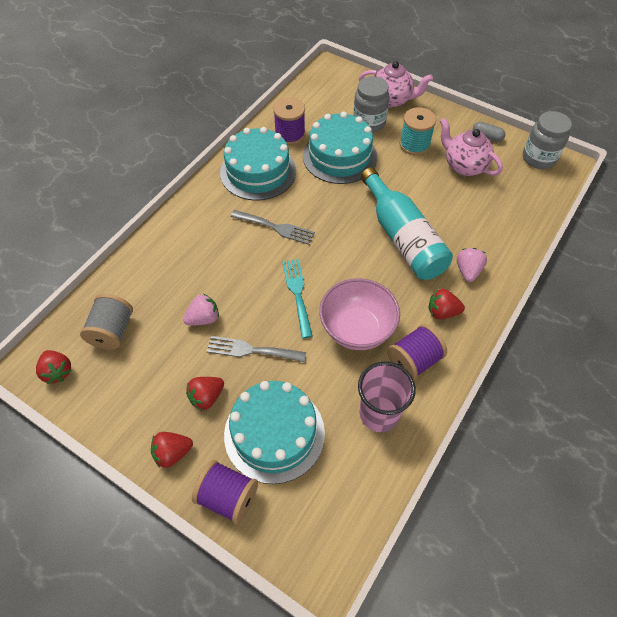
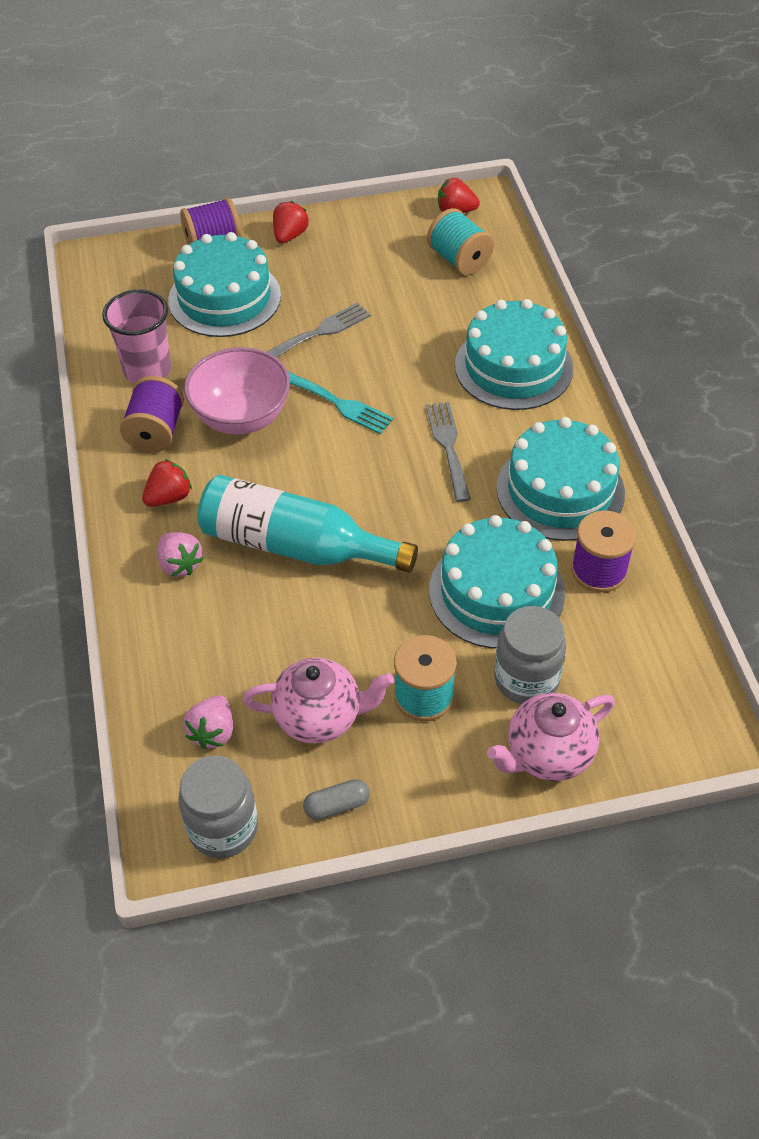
camera: 135 degrees right, 5 degrees down
grey spool [80,294,133,350] -> turquoise spool [427,208,494,275]
pink strawberry [183,294,219,325] -> pink strawberry moved to [183,695,233,749]
red strawberry [186,377,224,411] -> none
grey fork [231,210,315,245] -> grey fork turned 105 degrees clockwise [426,402,471,502]
none -> turquoise cake [455,299,573,410]

